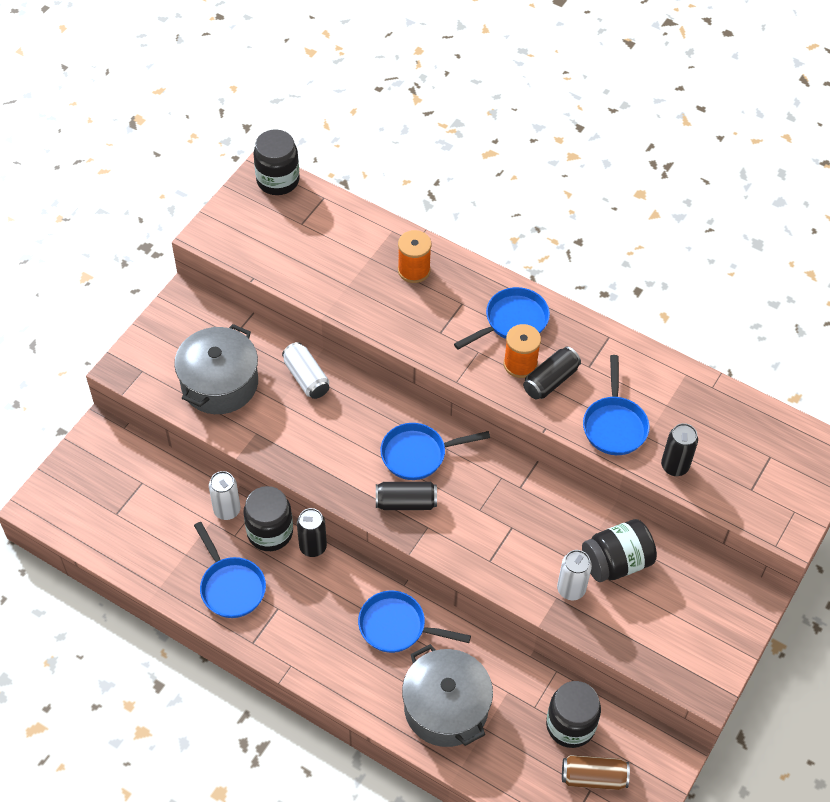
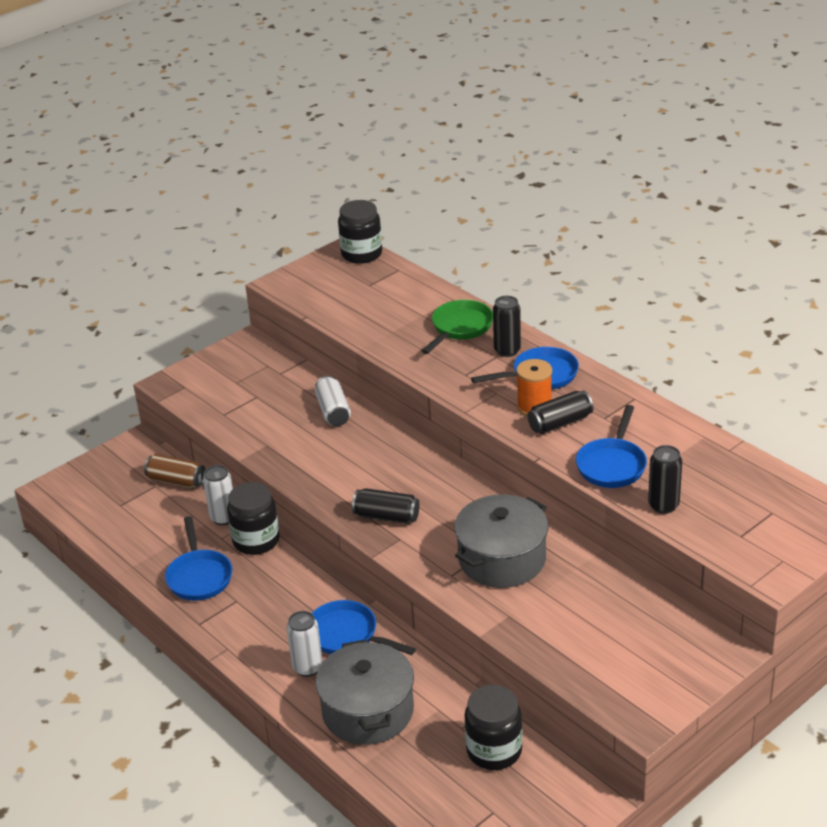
camera: 20 degrees right, 20 degrees down
grey pot [174,324,258,414] -> grey pot moved to [454,495,548,588]
black can [297,508,327,557] -> black can moved to [493,296,521,357]
blue pan [380,423,490,480] -> none
orange spool [398,230,431,283] -> green pan [422,300,493,354]
white can [557,550,592,600] -> white can moved to [286,611,323,677]
brown can [562,755,630,790] -> brown can moved to [144,454,206,488]
black jar [582,519,657,582] -> none

